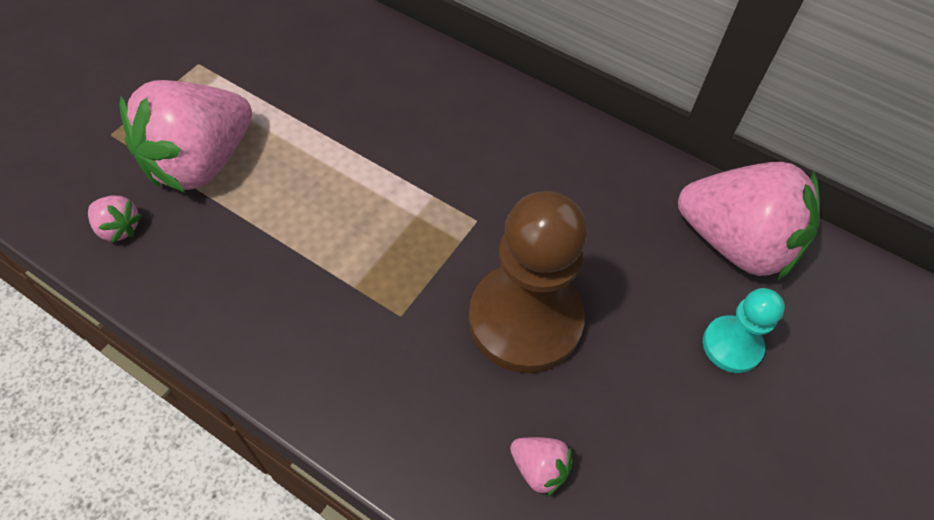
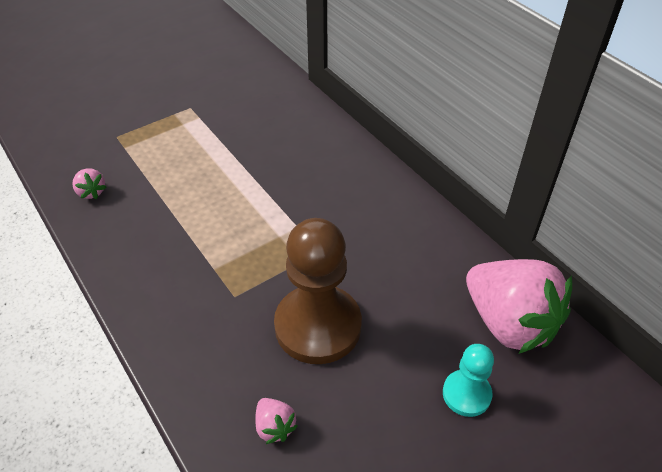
camera: 25 degrees right, 10 degrees down
pink strawberry [119,80,252,193] -> none

